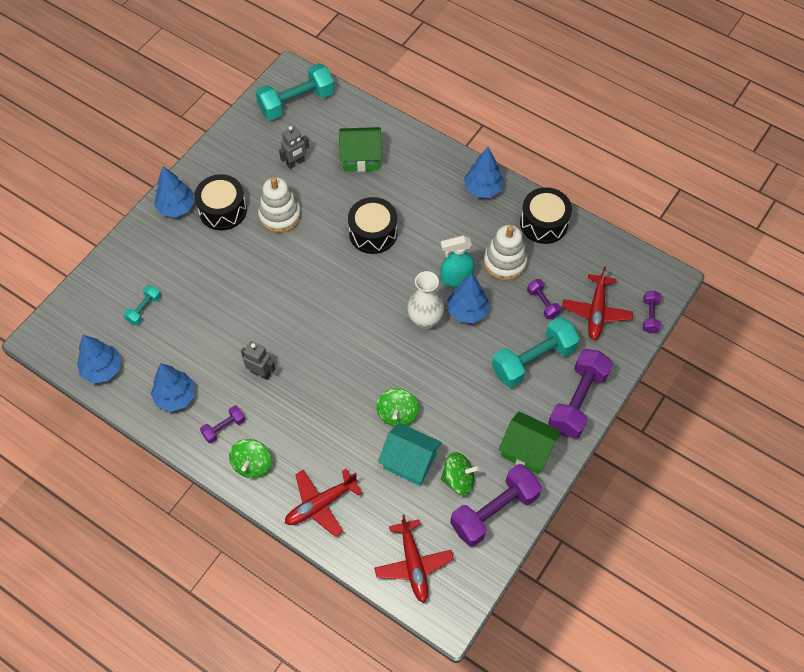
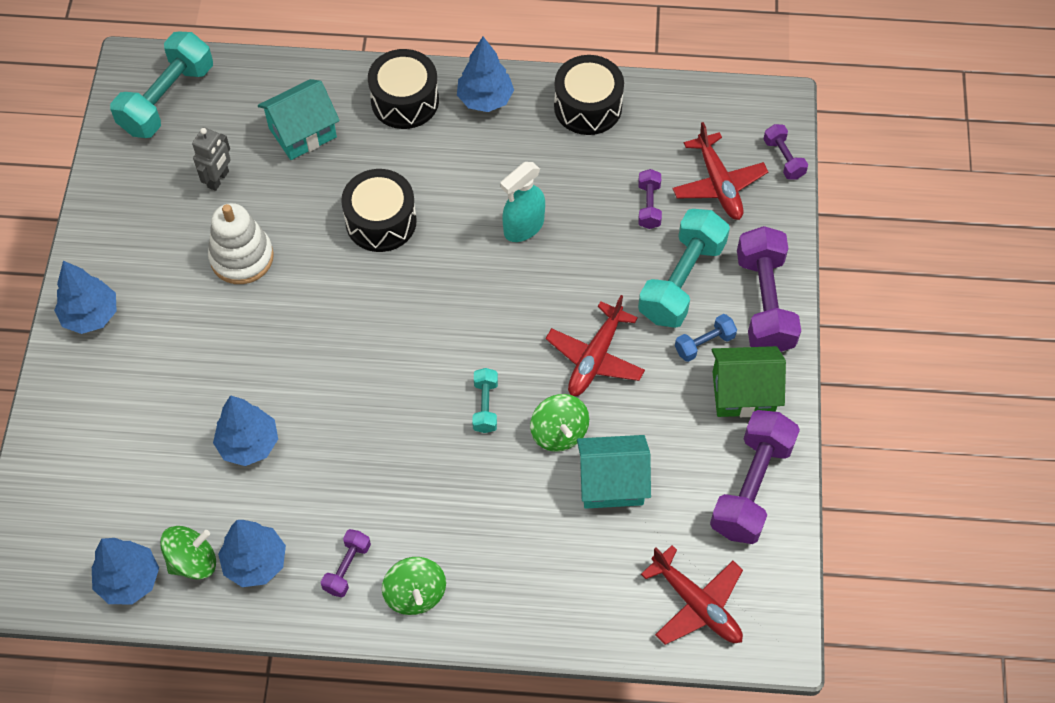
camera: 30 degrees left, 0 degrees up
turquoise dumbbell [124,285,161,326] -> turquoise dumbbell moved to [472,368,498,433]
black drum [194,174,247,231] -> black drum moved to [368,49,439,129]
grey robot [241,341,276,380] -> none
red plane [285,469,362,537] -> red plane moved to [546,295,645,396]
green house [339,127,382,172] -> turquoise house [258,79,340,160]
white vase [407,271,444,330] -> none
green spinning top [441,452,479,495] -> green spinning top moved to [160,526,216,579]
blue tree [447,274,490,323] -> blue tree moved to [213,395,278,466]
white stacking toy [484,225,528,281] -> none
purple dumbbell [527,279,561,319] -> purple dumbbell turned 60 degrees clockwise [638,169,662,229]
none -> blue dumbbell [675,314,737,362]

